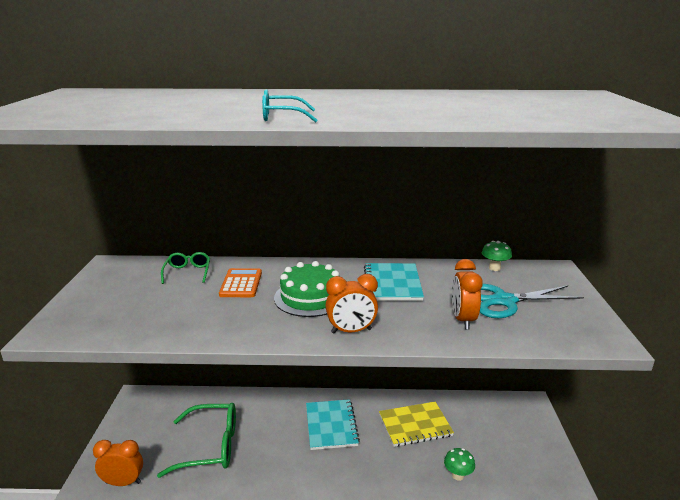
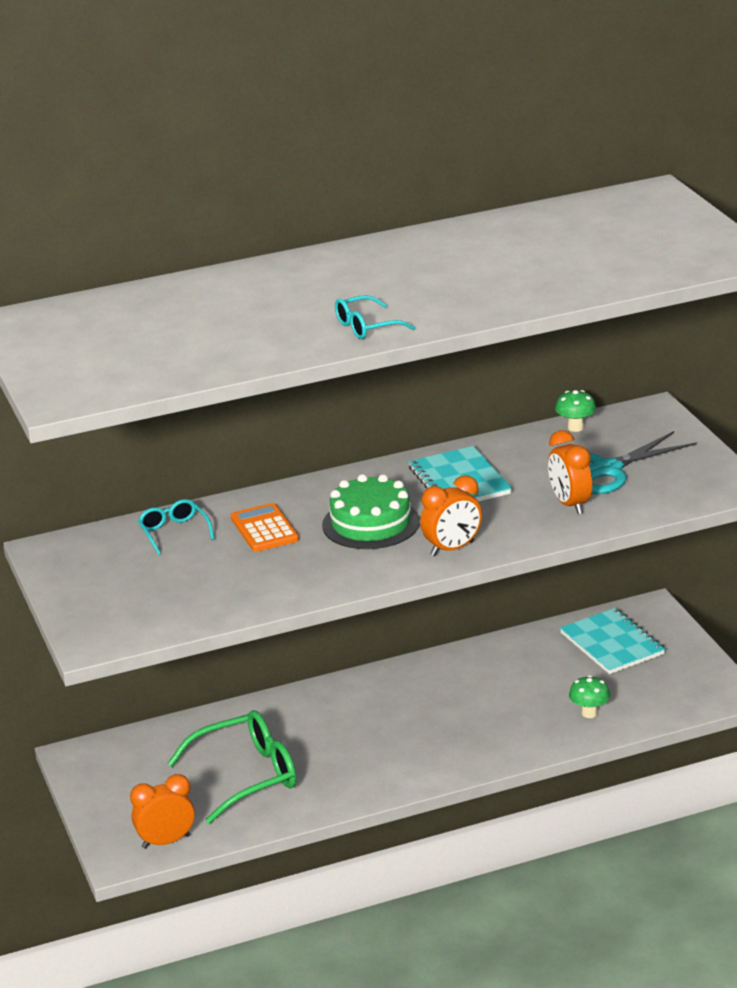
camera: 20 degrees left, 5 degrees up
green glasses [161,252,210,284] -> turquoise glasses [138,499,215,555]
turquoise notebook [306,399,360,450] -> turquoise notebook moved to [560,608,666,674]
yellow notebook [379,402,454,447] -> none

